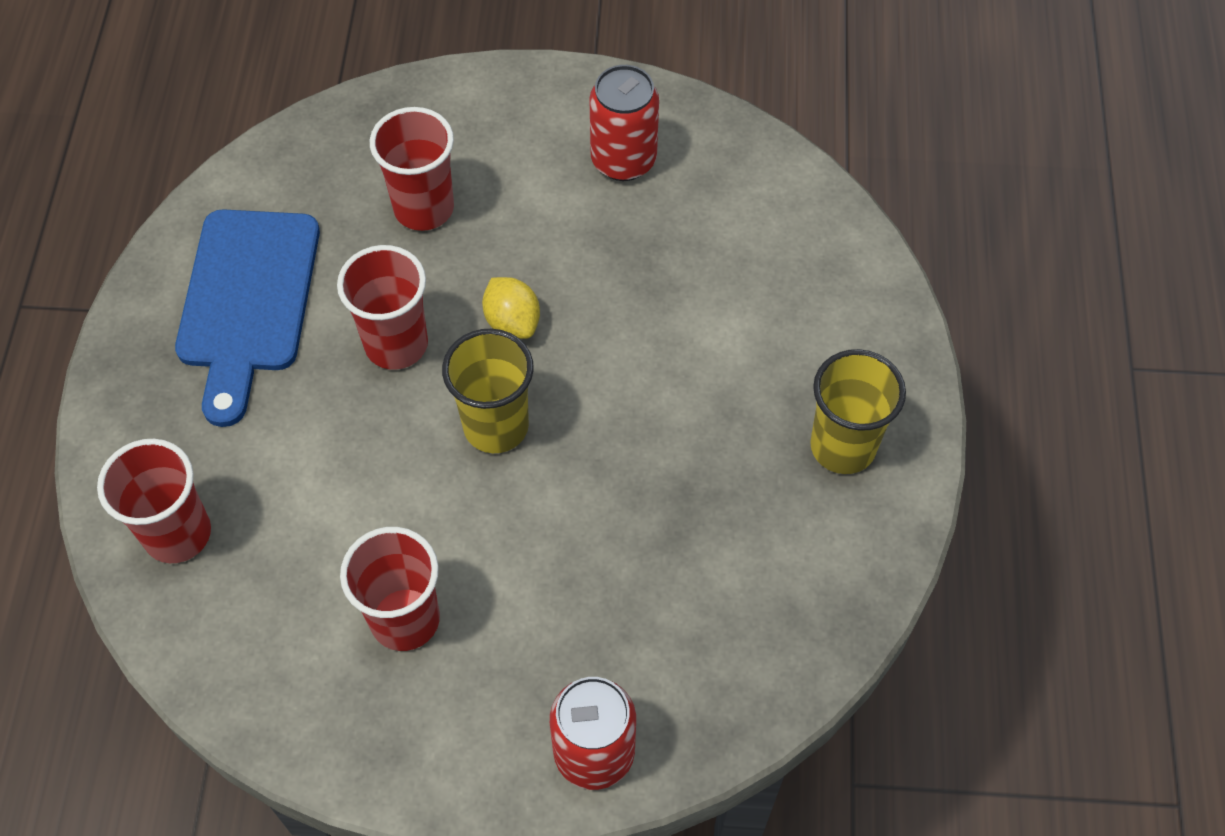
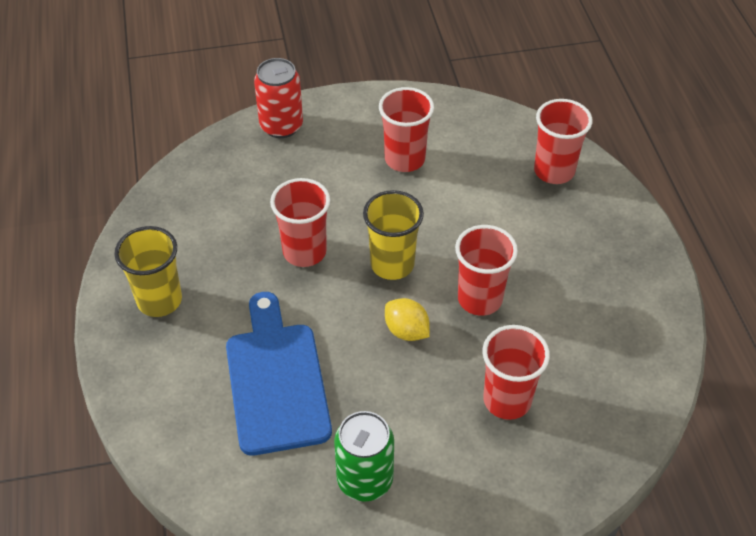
camera: 165 degrees right, 10 degrees down
blue cutting board [175,209,320,427] -> blue cutting board moved to [226,292,332,456]
red can [589,65,659,181] -> green can [334,411,394,501]
none -> red cup [270,178,330,267]

